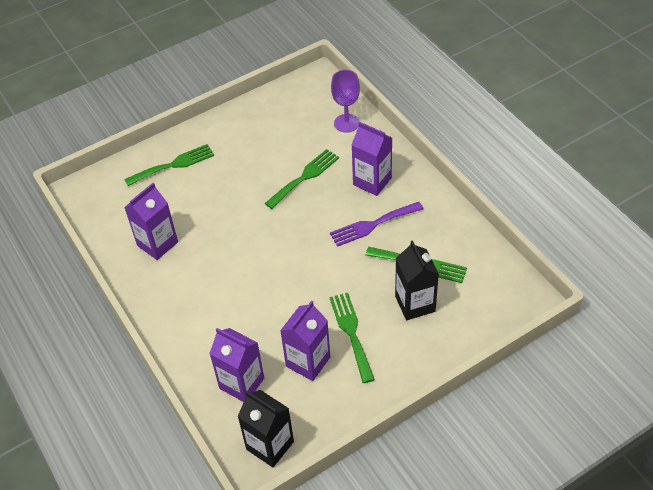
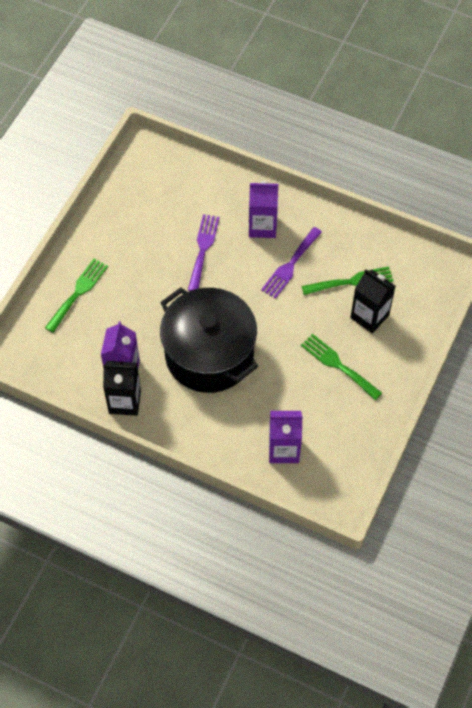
camera: 35 degrees left, 10 degrees up
black carton [237,390,294,467] -> black carton moved to [103,361,141,416]
green fork [265,149,339,209] -> purple fork [188,214,220,291]
purple carton [280,301,330,381] -> none
purple goblet [331,70,360,133] -> none
none -> black pot [160,287,258,393]

